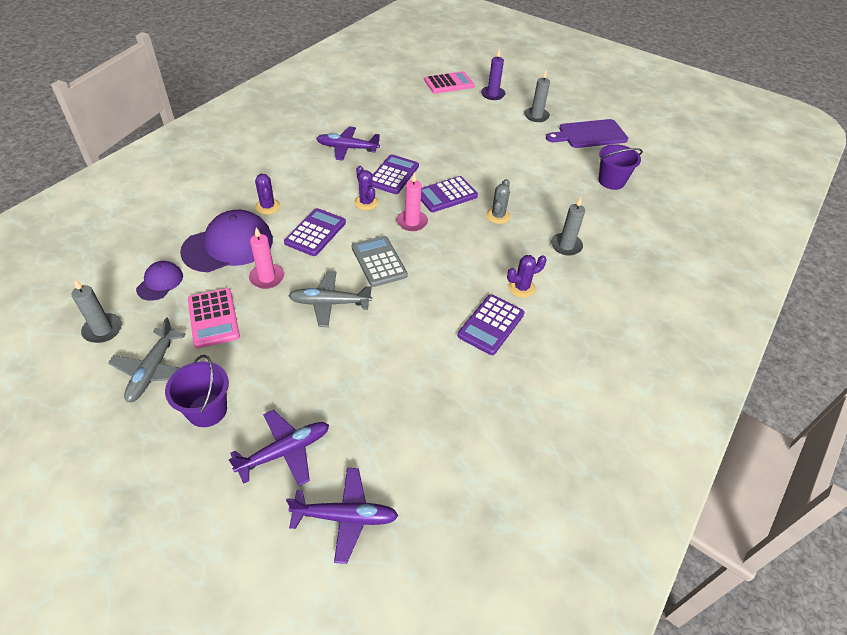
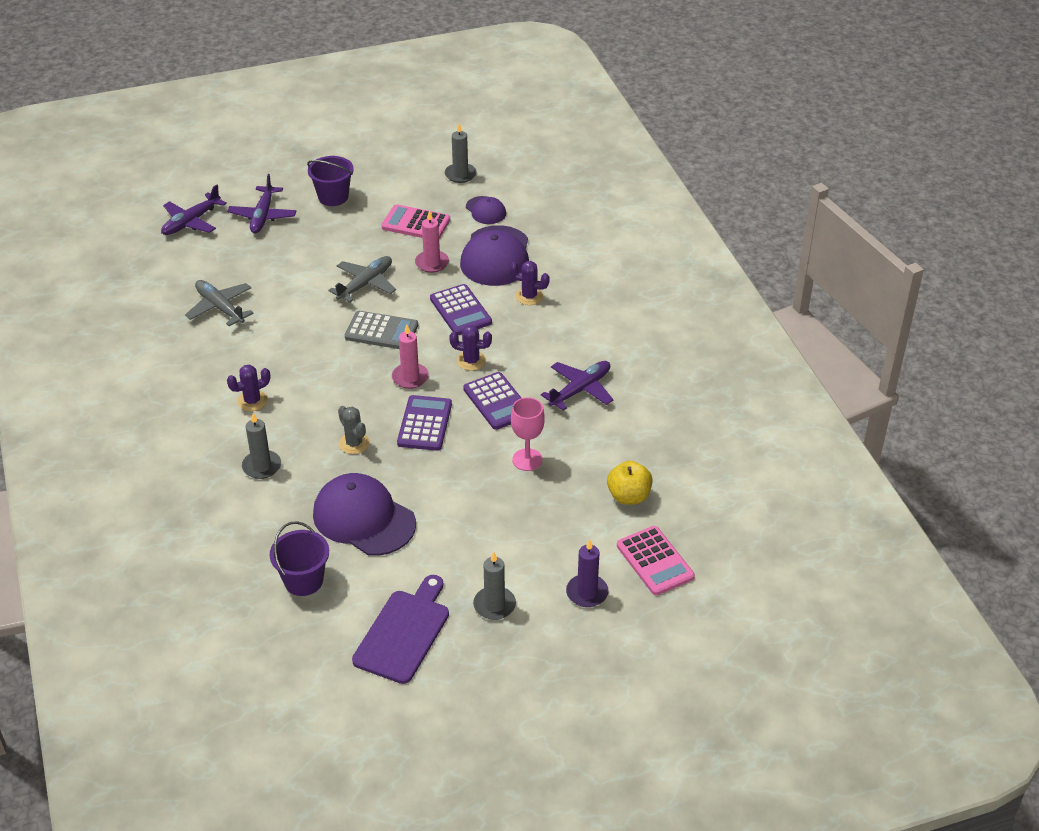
camera: 130 degrees right, 5 degrees down
grey plane [108,317,185,403] -> grey plane moved to [185,280,254,326]
pink calculator [424,71,474,94] -> pink calculator turned 45 degrees counterclockwise [617,526,695,596]
purple calculator [457,295,525,355] -> none
purple cactus [507,255,547,298] -> purple cactus turned 45 degrees clockwise [227,365,270,411]
none -> purple cap [313,473,416,556]
none -> pink goblet [511,397,545,471]
none -> yellow apple [607,461,653,505]

